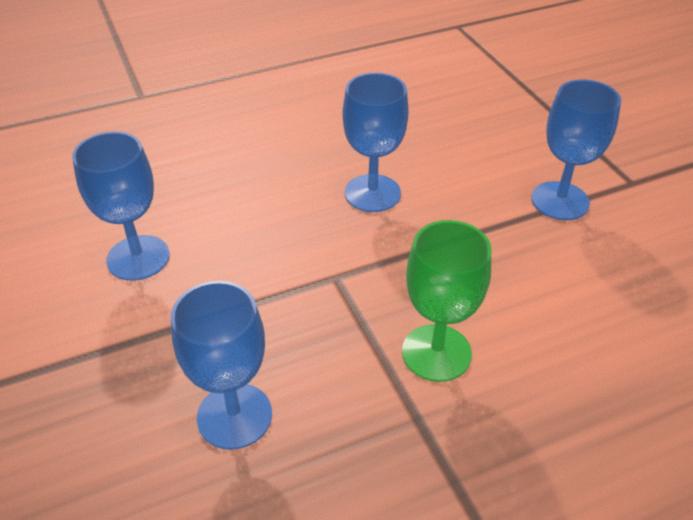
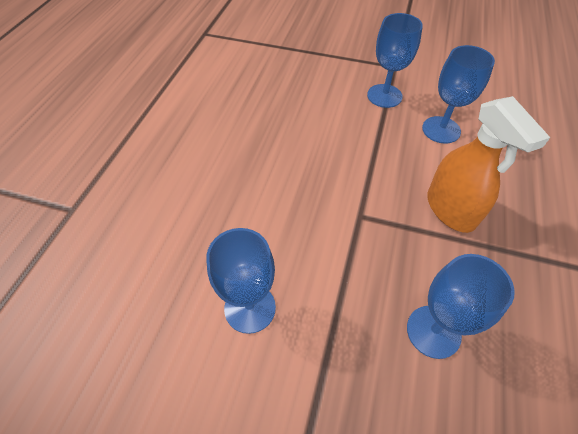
camera: 50 degrees left, 10 degrees up
blue goblet [343,73,409,212] -> blue goblet moved to [422,45,495,144]
green goblet [402,220,491,382] -> orange spray bottle [427,96,550,233]

